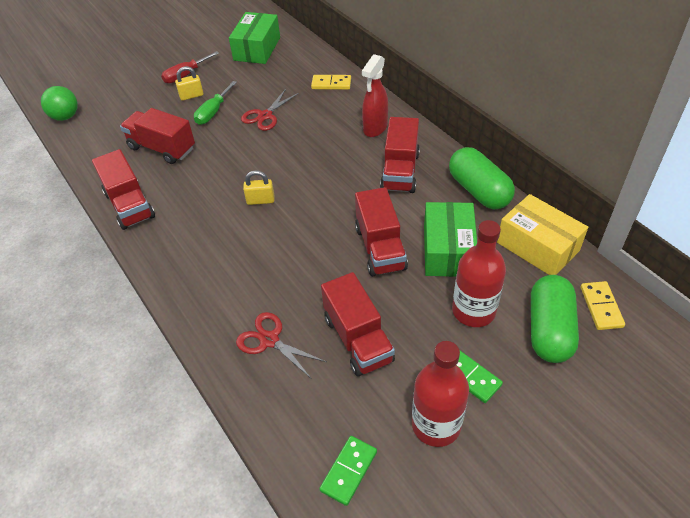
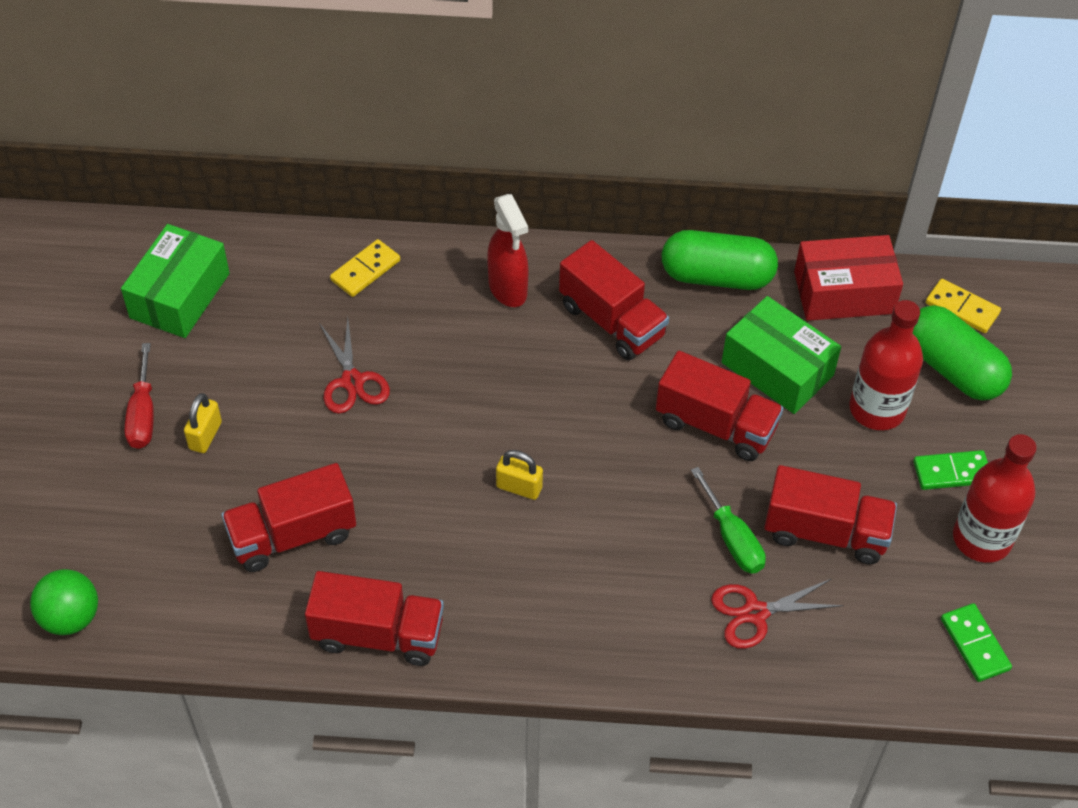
camera: 55 degrees left, 5 degrees up
green screwdriver [194,81,237,125] -> green screwdriver moved to [691,467,766,574]
green box [229,12,280,64] -> green box turned 60 degrees clockwise [121,224,230,338]
yellow padlock [243,170,274,205] -> yellow padlock turned 75 degrees clockwise [496,450,543,500]
yellow box [497,194,588,275] -> red box [794,235,903,321]

